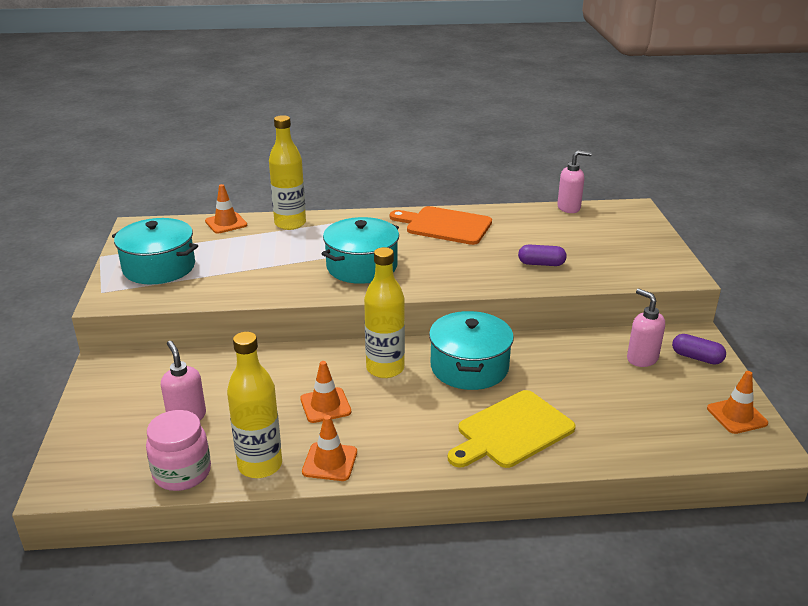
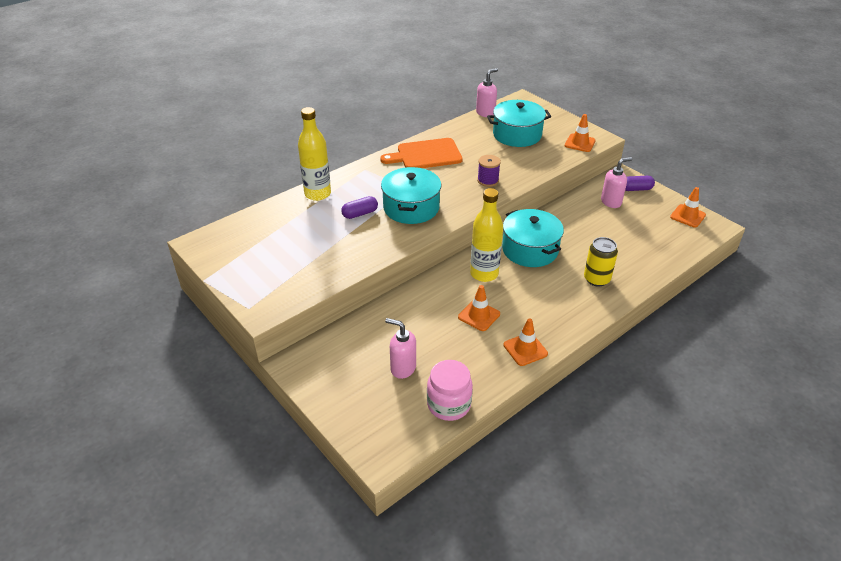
camera: 35 degrees left, 10 degrees up
turquoise pot [112,218,198,284] -> turquoise pot moved to [487,100,551,147]
orange traffic cone [205,184,247,234] -> orange traffic cone moved to [565,114,596,152]
yellow bottle [227,332,282,478] -> none
yellow cutting board [448,390,576,468] -> yellow can [584,237,618,287]
purple capsule [518,245,567,266] -> purple capsule moved to [341,196,378,219]
pink soap dispenser [627,289,665,367] -> pink soap dispenser turned 135 degrees clockwise [601,157,632,208]
none -> purple spool [477,155,501,187]

